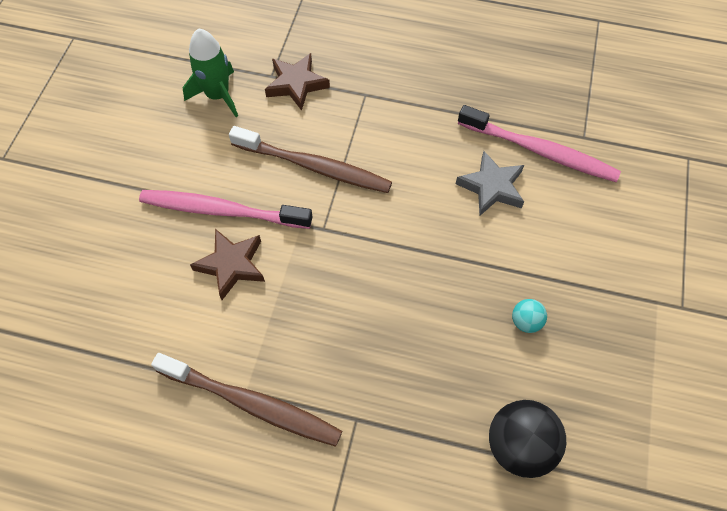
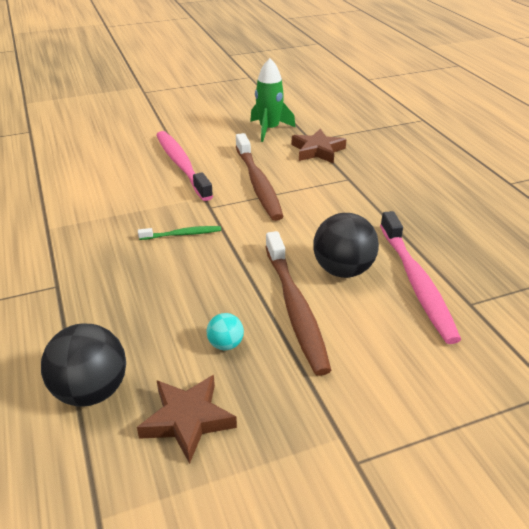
camera: 55 degrees right, 25 degrees down
brown toothbrush [151,353,342,447] -> brown toothbrush moved to [265,231,332,376]
brown star [190,229,265,300] -> brown star moved to [137,375,237,464]
grey star [456,151,524,215] -> black ball [313,213,379,278]
none -> green toothbrush [138,226,221,240]

